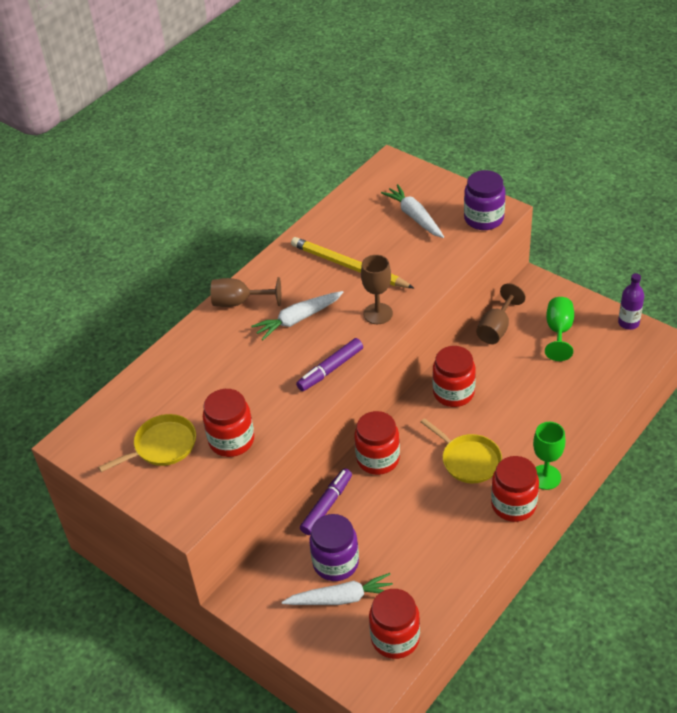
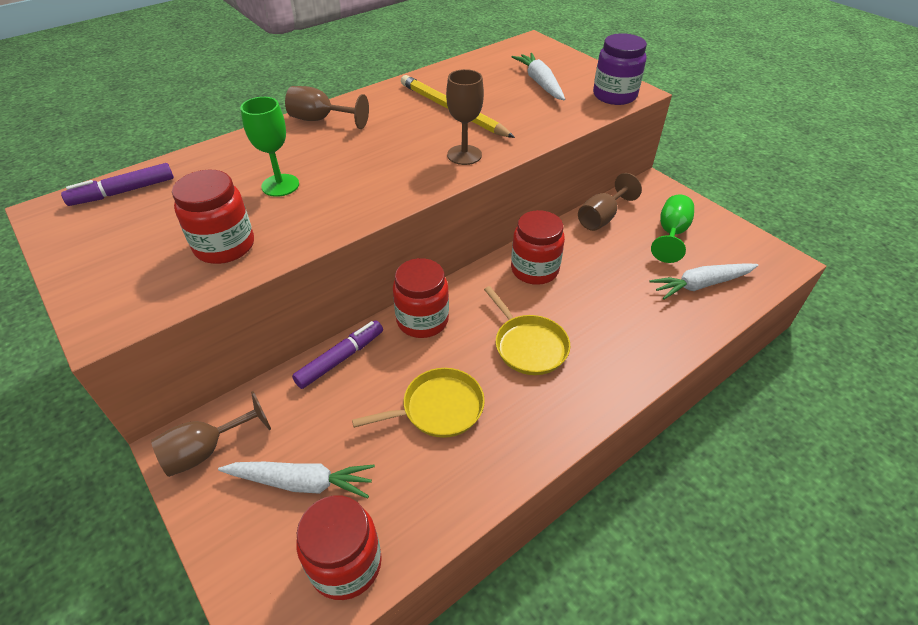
camera: 10 degrees right, 0 degrees up
yellow pan [98,414,196,472] -> yellow pan moved to [352,368,485,438]
white carrot [251,291,344,340] -> white carrot moved to [649,263,758,300]
purple marker [296,338,363,391] -> purple marker moved to [61,163,174,206]
purple jar [309,514,359,581] -> none
red jar [491,456,539,522] -> none
green goblet [533,422,565,490] -> green goblet moved to [240,97,299,197]
purple bottle [618,273,644,330] -> none
none -> brown goblet [151,391,271,477]

